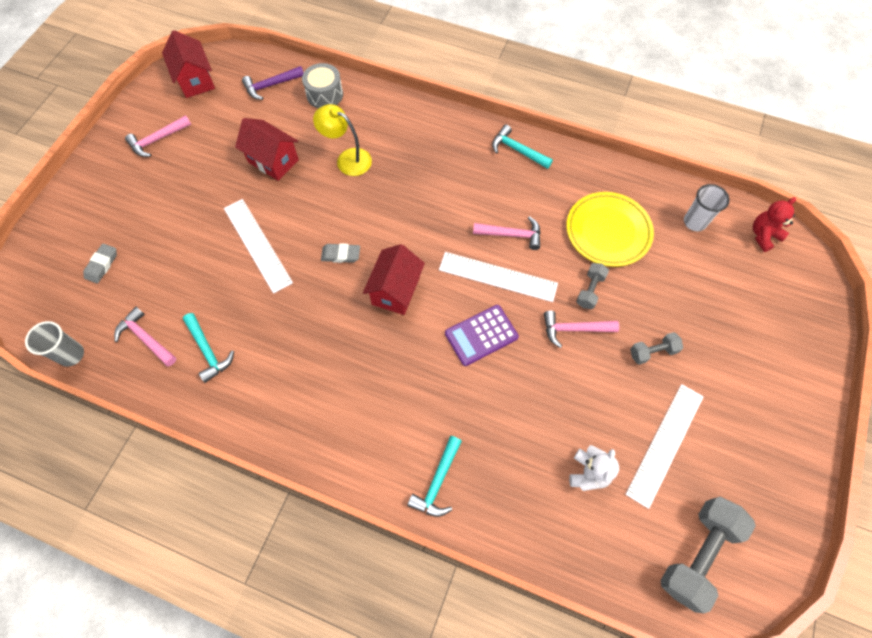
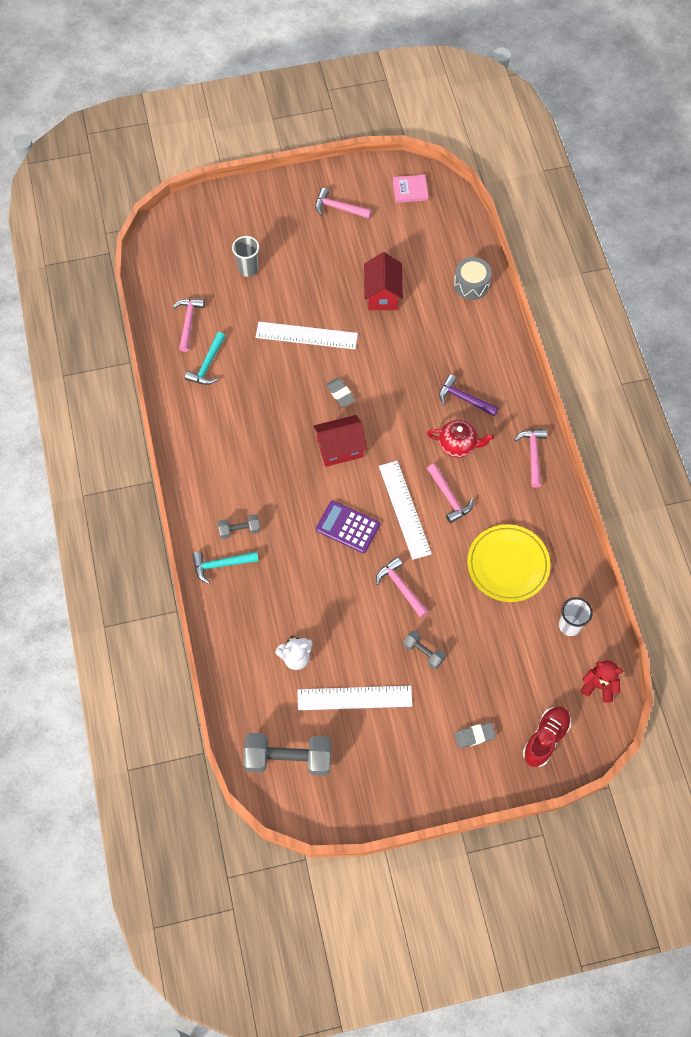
camera: 55 degrees right, 0 degrees up
grey cup [25,321,84,367] -> grey cup moved to [232,236,259,277]
grey eraser [83,243,117,284] -> grey eraser moved to [454,722,496,748]
red house [162,30,215,98] -> pink book [393,175,428,203]
white ruler [224,199,293,294] -> white ruler turned 75 degrees clockwise [256,322,358,349]
purple hammer [242,66,304,100] -> purple hammer moved to [439,374,498,416]
yellow lamp [313,104,372,176] -> none
turquoise hammer [492,125,553,169] -> pink hammer [514,429,547,488]
grey dumbbell [576,263,609,309] -> grey dumbbell moved to [218,514,260,539]
none -> red teapot [427,420,494,458]
none -> red shoe [523,706,571,767]

